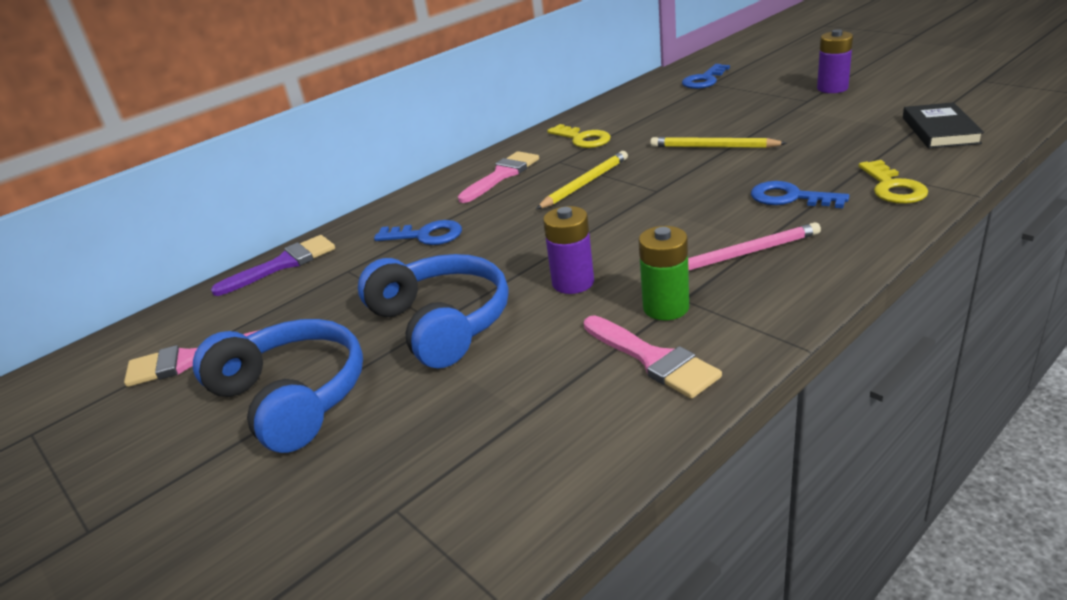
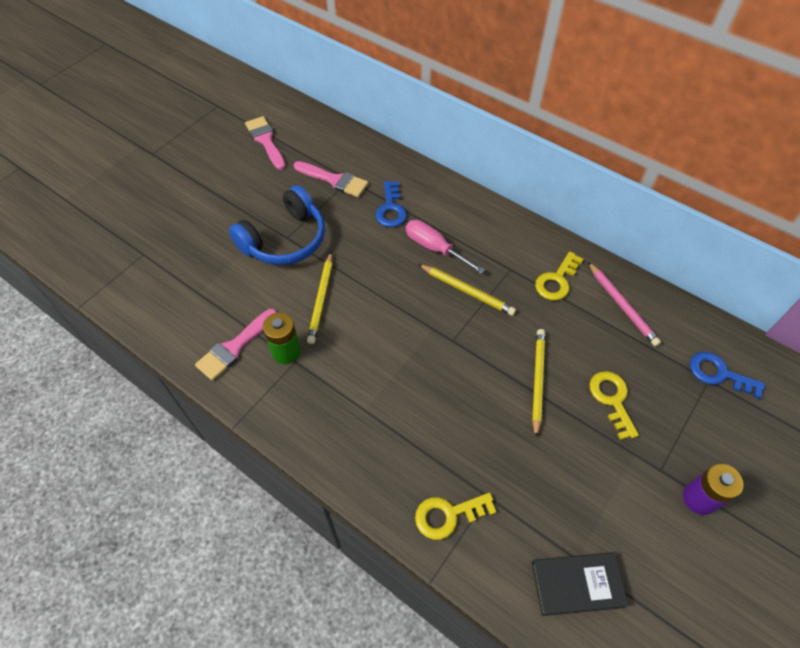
camera: 75 degrees right, 25 degrees up
blue headphones [193,319,363,453] -> none
purple brush [211,235,335,296] -> none
pink brush [458,151,539,203] -> pink brush moved to [294,161,368,197]
purple battery [543,206,594,294] -> yellow pencil [307,251,333,344]
pink pencil [688,222,821,270] -> pink pencil moved to [588,262,661,347]
blue key [751,181,849,208] -> none
none -> pink screwdriver [406,220,485,274]
none -> yellow key [589,371,639,440]

